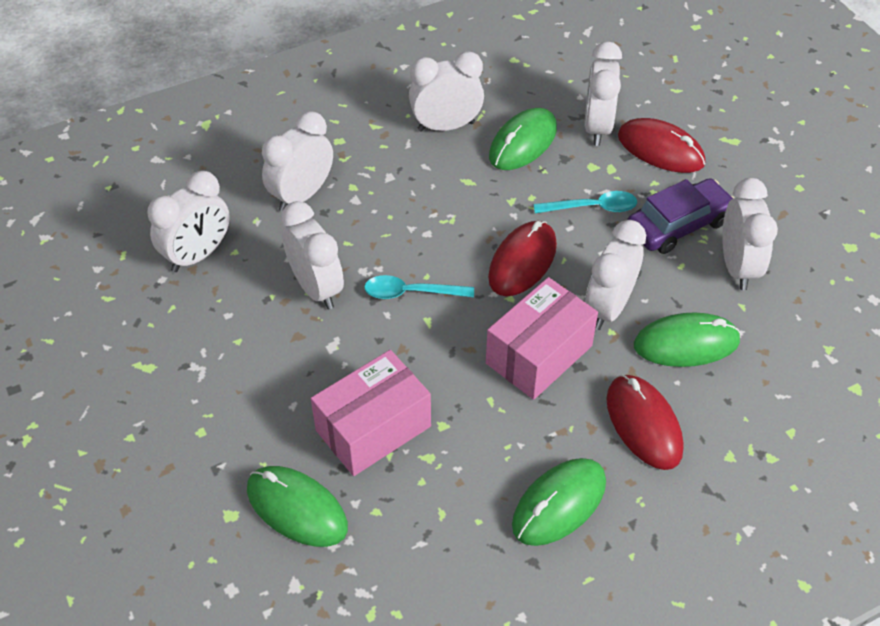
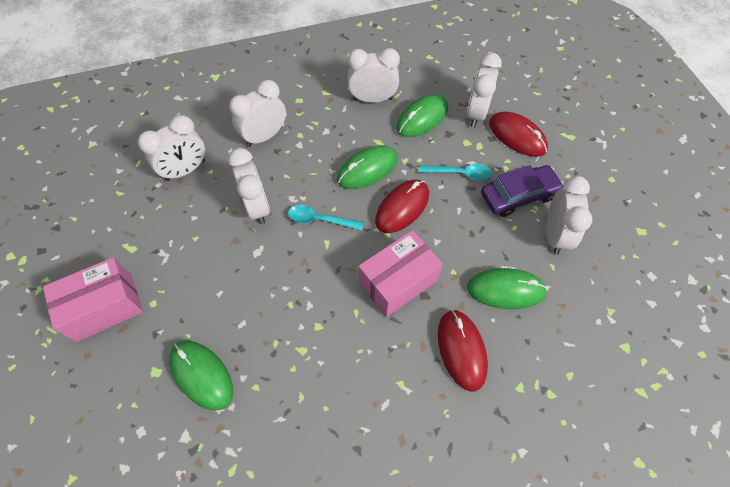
camera: 10 degrees right, 10 degrees up
pink box [311,350,431,476] -> pink box moved to [43,257,143,342]
green mouse [512,458,606,546] -> green mouse moved to [337,146,398,189]
white clock [585,220,646,330] -> none

